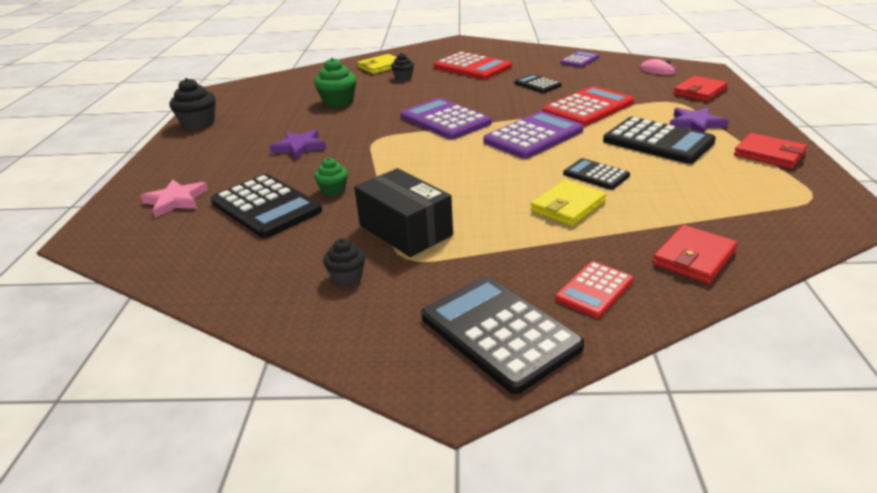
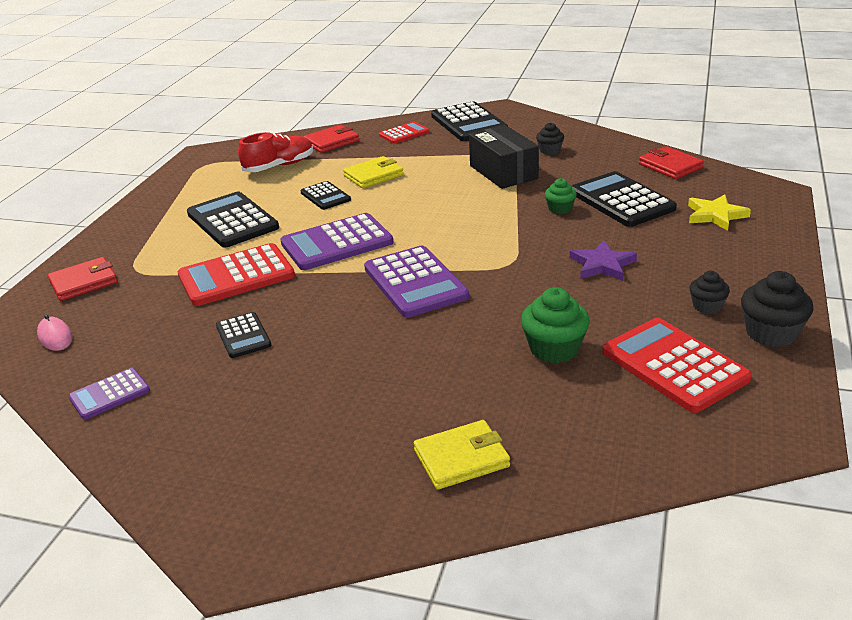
camera: 165 degrees left, 0 degrees up
pink star [141,180,208,218] -> yellow star [688,194,751,231]
black cupcake [391,53,414,80] -> black cupcake moved to [690,271,730,314]
red calculator [434,52,512,79] -> red calculator moved to [602,318,752,413]
purple star [669,107,729,132] -> none
red wallet [734,133,807,169] -> red wallet moved to [639,146,704,179]
none -> red shoe [238,132,313,172]

